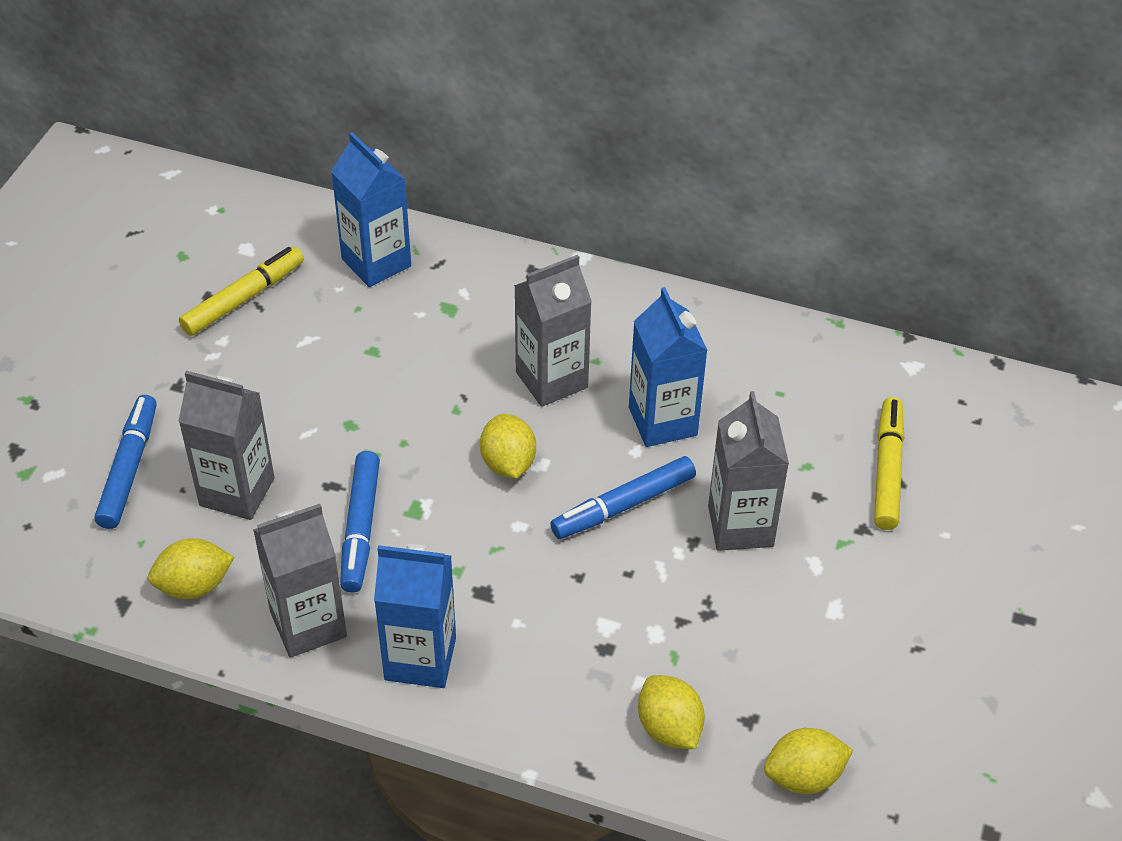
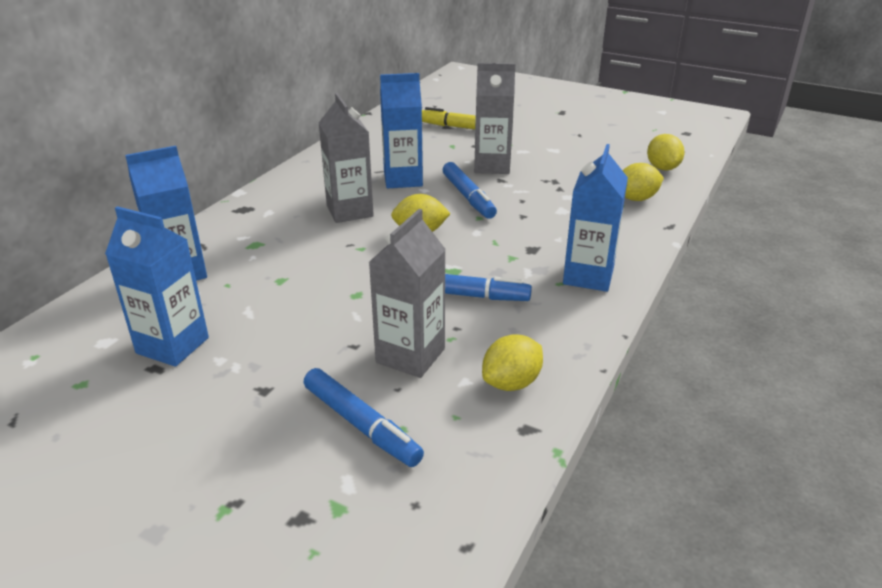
camera: 80 degrees left, 15 degrees down
blue marker [95,395,157,529] -> blue marker turned 150 degrees counterclockwise [304,368,424,467]
yellow lemon [148,538,234,599] -> yellow lemon turned 60 degrees clockwise [482,334,543,391]
yellow marker [179,247,304,336] -> blue carton [105,206,209,367]
grey carton [253,504,347,658] -> none

